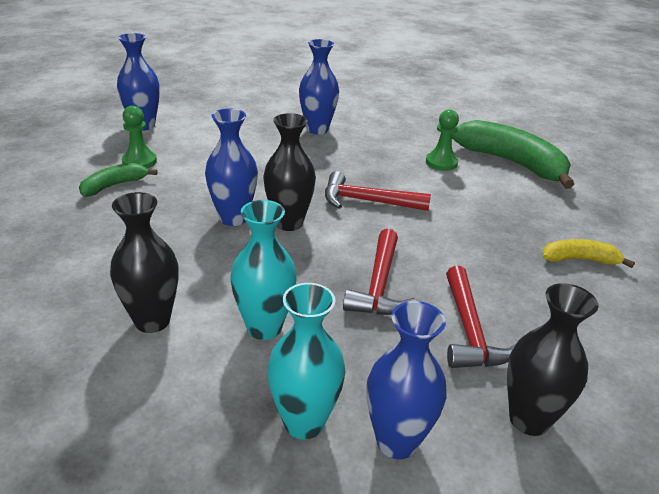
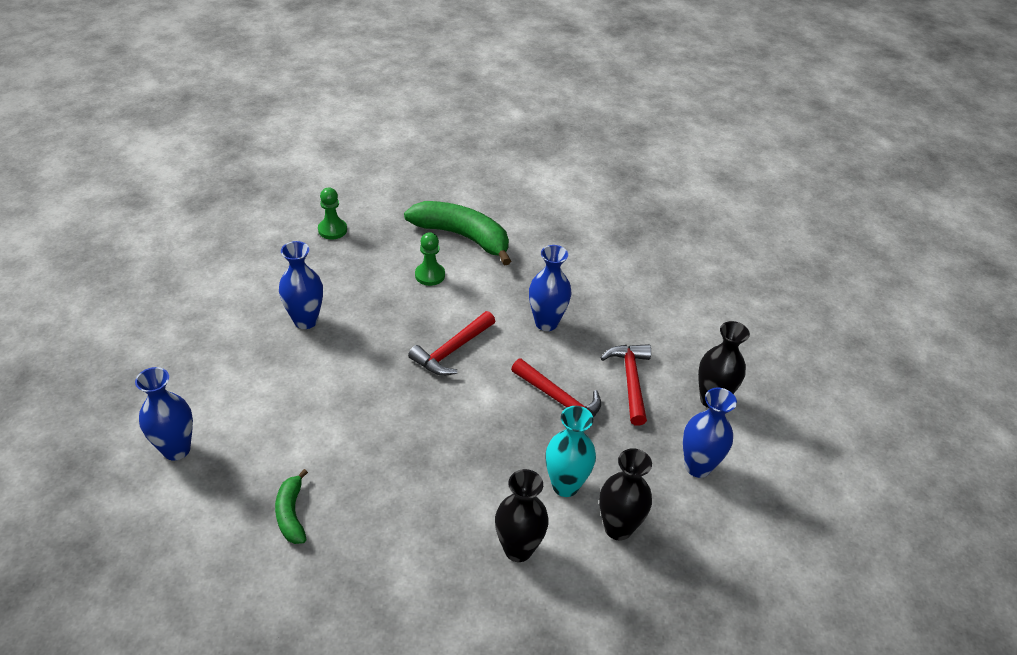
camera: 60 degrees left, 10 degrees up
green pawn [122,106,157,168] -> green pawn moved to [318,188,347,239]
blue vase [205,108,258,226] -> blue vase moved to [529,245,571,331]
black vase [263,113,316,231] -> black vase moved to [599,448,652,541]
turquoise vase [267,283,345,439] -> none
red hammer [446,266,517,368] -> red hammer turned 120 degrees counterclockwise [601,344,651,426]
green banana [452,120,574,189] -> green banana turned 45 degrees clockwise [404,201,511,266]
yellow banana [542,239,635,268] -> none

